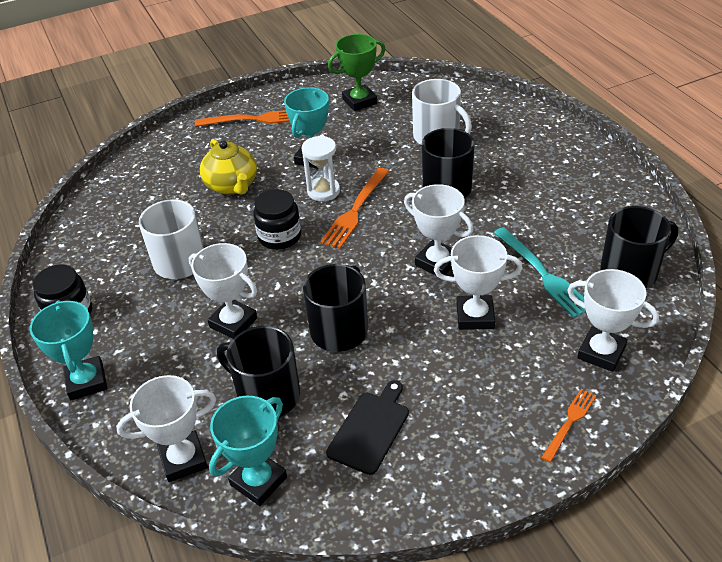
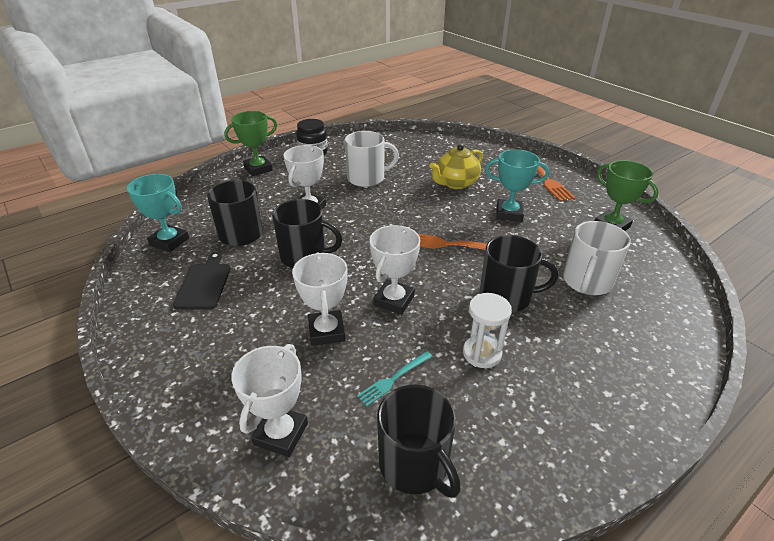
camera: 75 degrees right, 5 degrees down
turquoise trophy [30,300,107,400] -> green trophy [224,111,277,176]
white trophy [116,375,216,482] -> none
black jar [253,189,301,250] -> none
white hourglass [302,136,340,201] -> white hourglass moved to [463,293,512,368]
black cutting board [326,380,409,475] -> black cutting board turned 105 degrees counterclockwise [173,252,231,309]
turquoise fork [494,227,586,318] -> turquoise fork [357,351,433,406], size x0.60
orange fork [541,388,597,463] -> none

